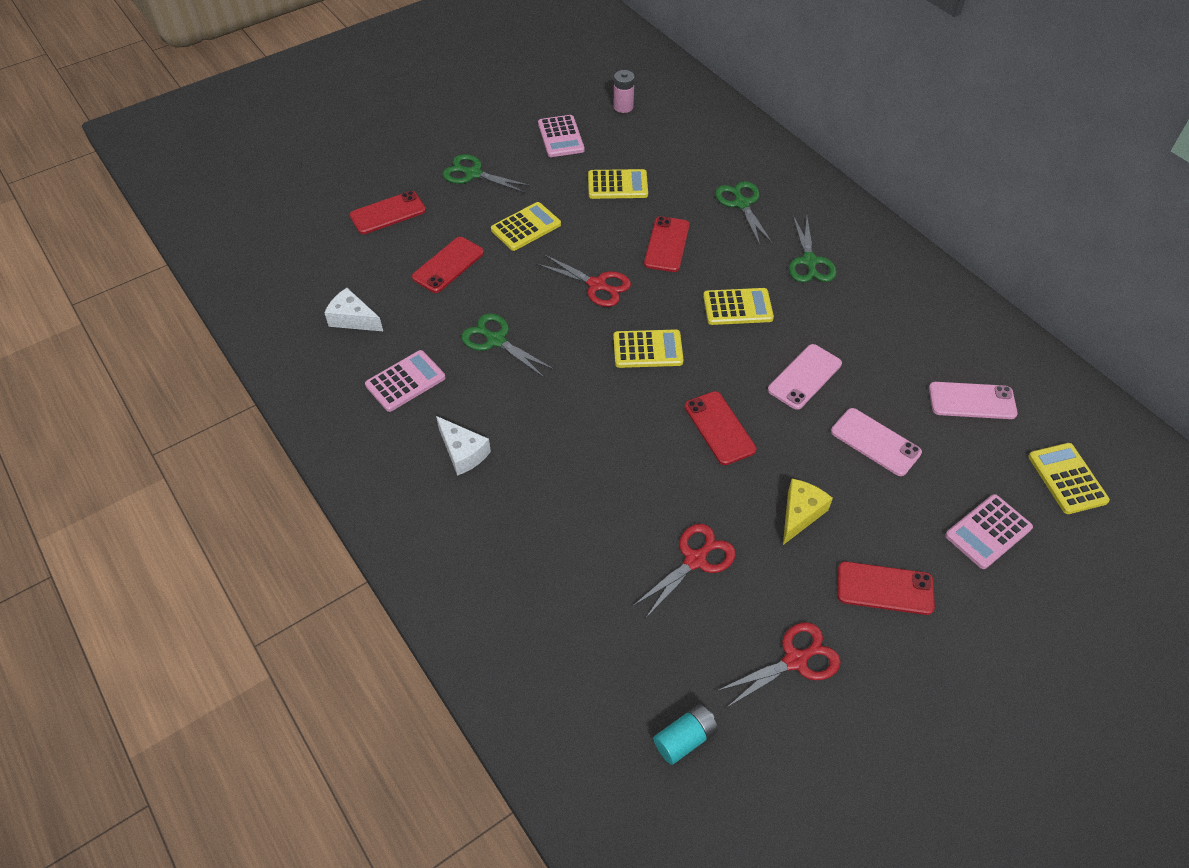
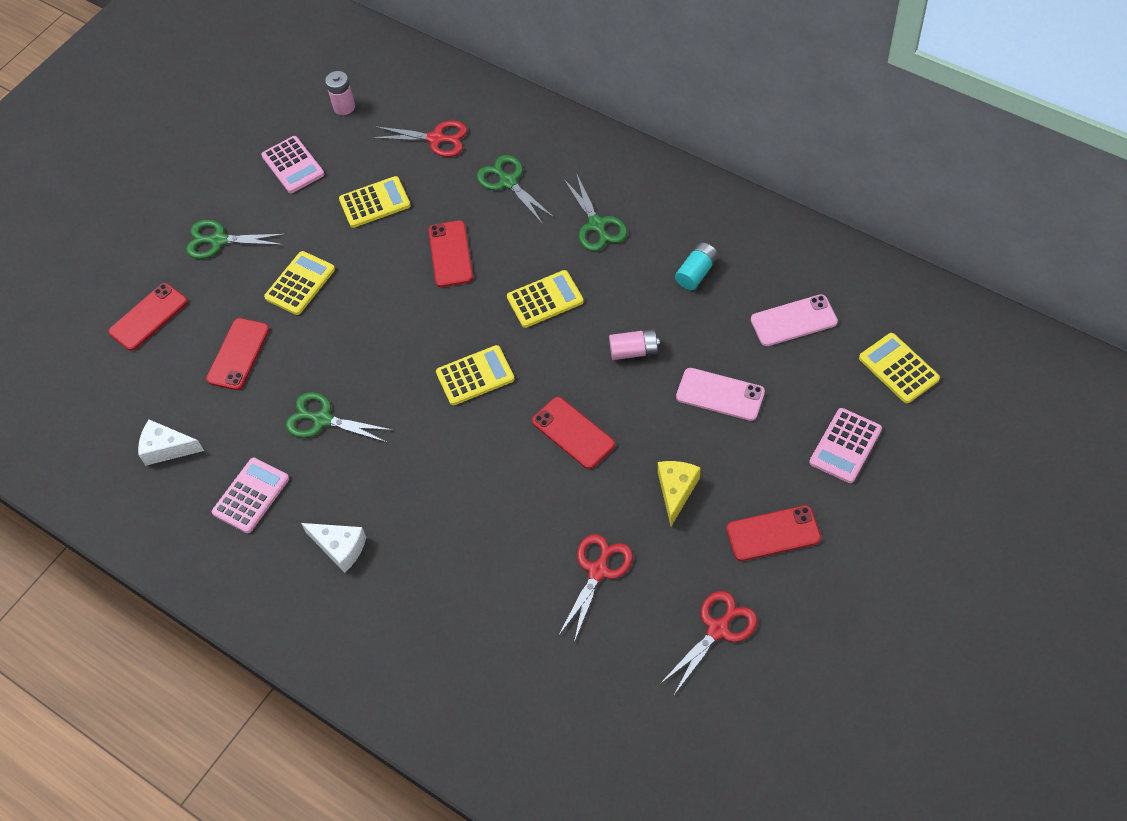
camera: 15 degrees left, 5 degrees up
red scissors [537,254,631,307] -> red scissors moved to [371,121,467,157]
turquoise battery [653,704,718,765] -> turquoise battery moved to [675,243,718,290]
pink phone [768,344,842,410] -> pink battery [609,329,660,360]

